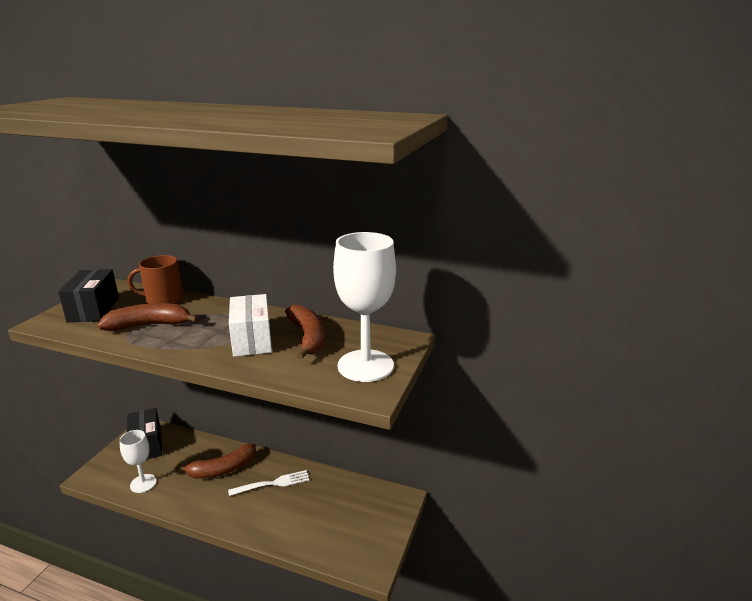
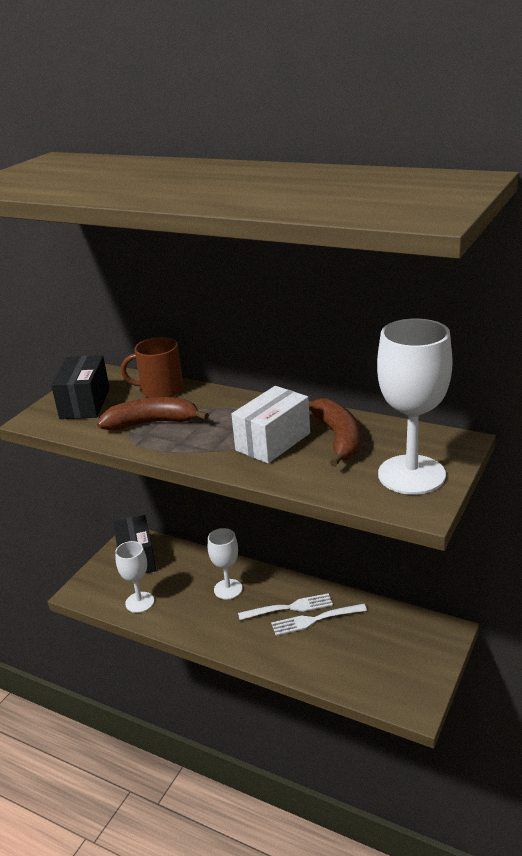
camera: 10 degrees right, 5 degrees up
brown banana [176,444,256,479] -> white goblet [208,528,242,600]
white box [229,294,272,357] -> white box turned 45 degrees clockwise [231,386,310,464]
none -> white fork [271,604,367,636]

